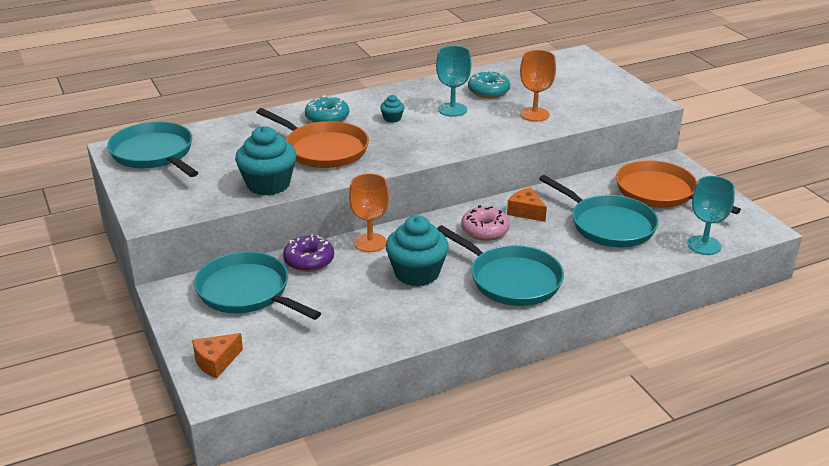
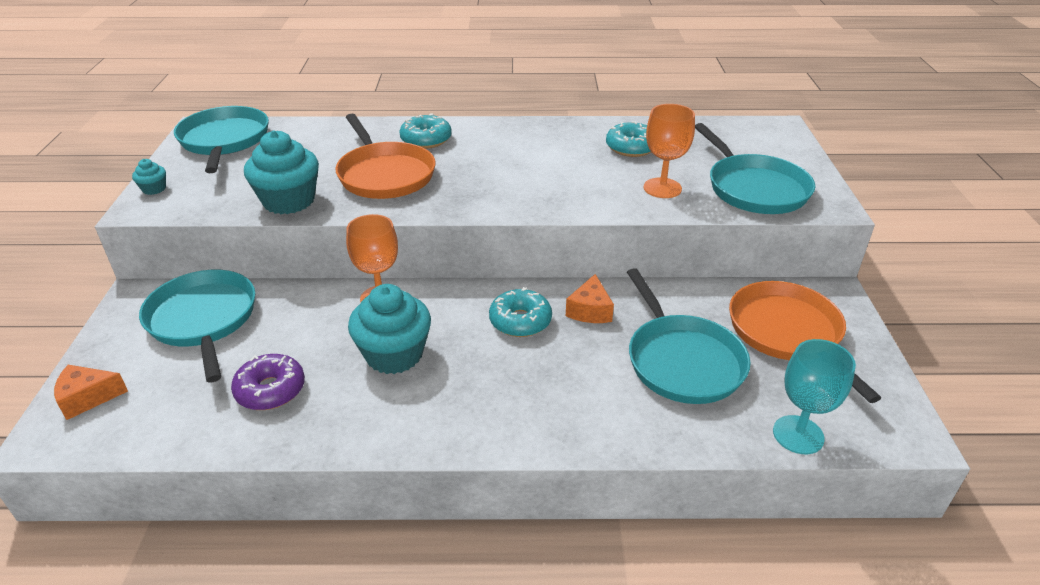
camera: 25 degrees right, 5 degrees up
purple donut [283,235,334,272] -> purple donut moved to [231,354,305,410]
turquoise cupcake [380,95,404,123] -> turquoise cupcake moved to [132,159,166,195]
turquoise goblet [436,46,471,117] -> none
turquoise pan [437,225,564,306] -> turquoise pan moved to [695,123,815,214]
pink donut [461,205,510,241] -> turquoise donut [489,287,552,337]
orange cheese [507,187,547,222] -> orange cheese turned 150 degrees counterclockwise [566,274,614,323]

